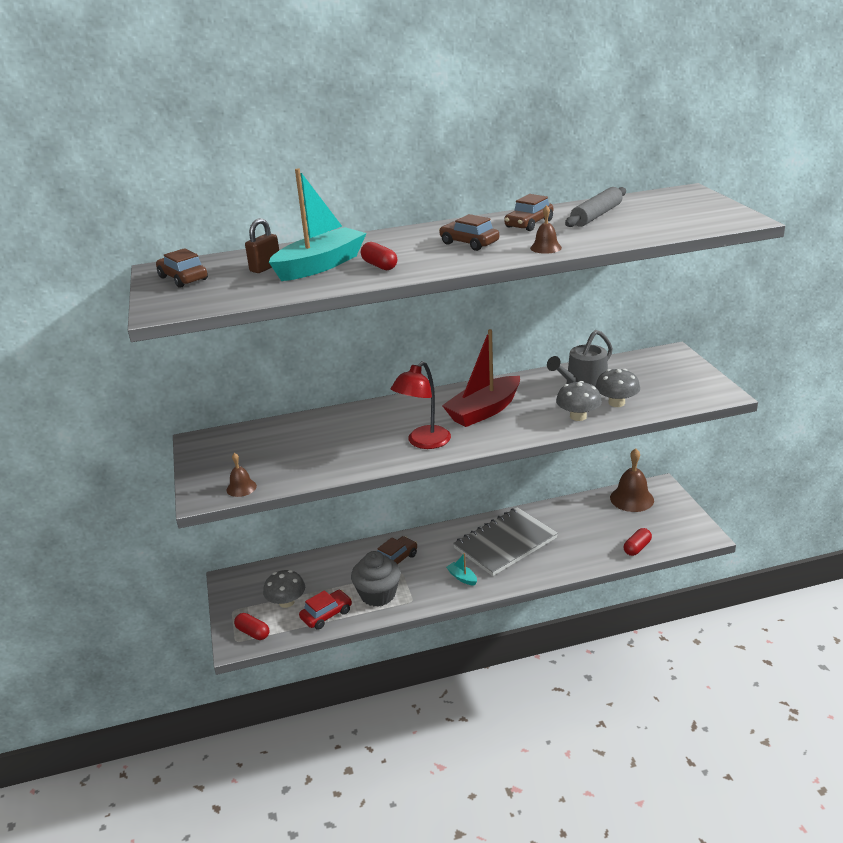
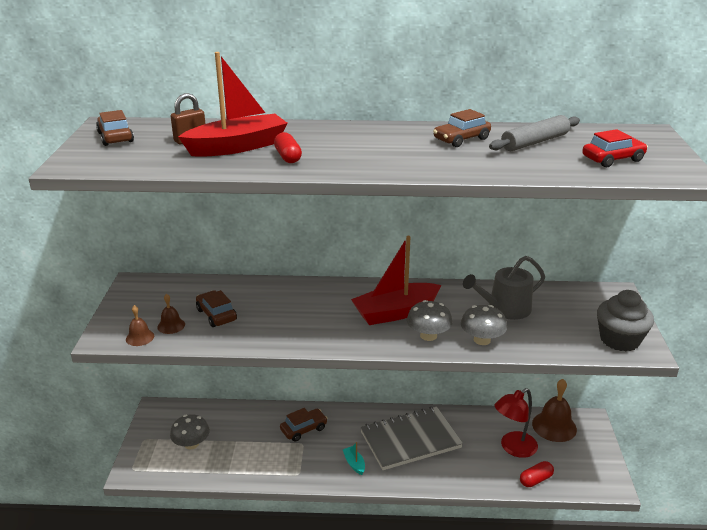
camera: 15 degrees right, 0 degrees up
red capsule [234,613,269,640] -> none
turquoise boat [269,168,367,281] -> red boat [178,52,288,157]
red car [299,590,352,630] -> red car moved to [582,129,648,167]
grey cupcake [351,551,401,607] -> grey cupcake moved to [597,290,654,351]
red lamp [391,361,451,449] -> red lamp moved to [494,388,538,458]
brown car [439,214,499,251] -> brown car moved to [196,290,237,327]
brown bell [530,205,562,254] -> brown bell moved to [157,294,185,334]
grey mushroom [595,369,640,407] -> grey mushroom moved to [407,300,453,341]

